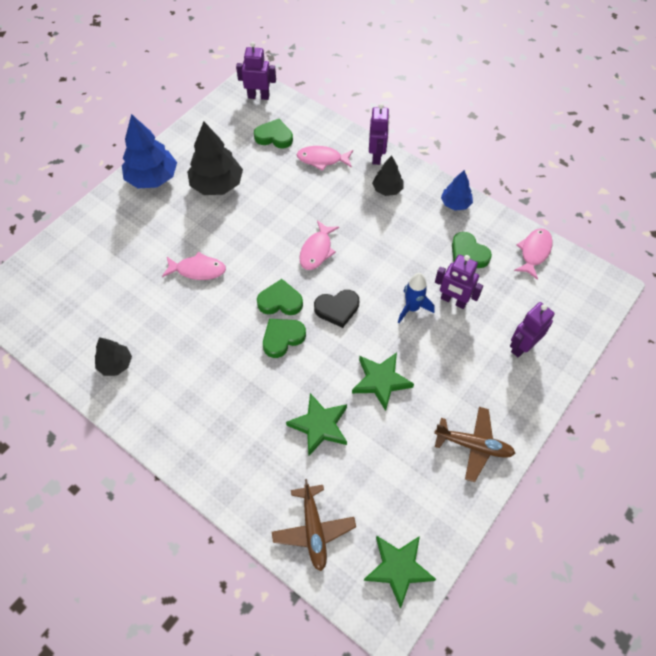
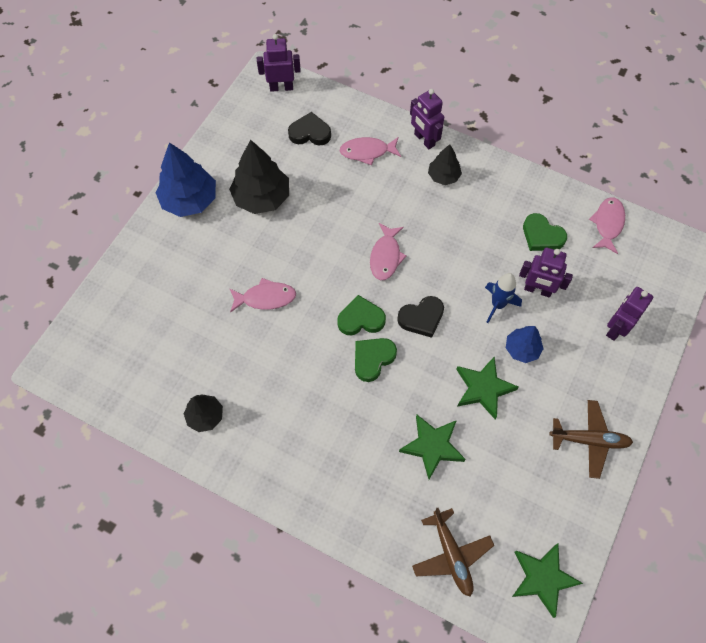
camera: 10 degrees left, 5 degrees up
green heart [254,119,293,148] -> black heart [288,112,331,146]
purple robot [369,103,390,165] -> purple robot turned 150 degrees clockwise [410,89,444,149]
blue tree [441,170,473,211] -> blue tree moved to [506,326,544,363]

